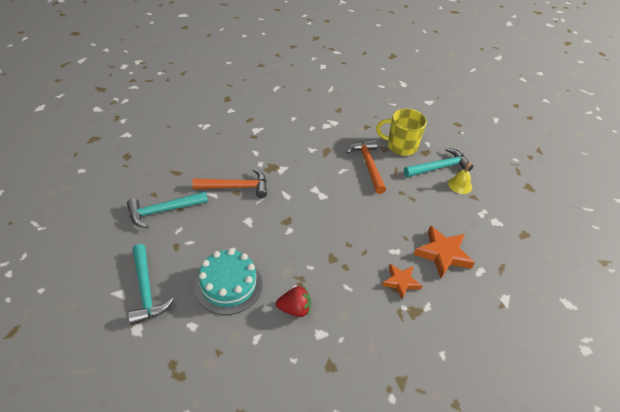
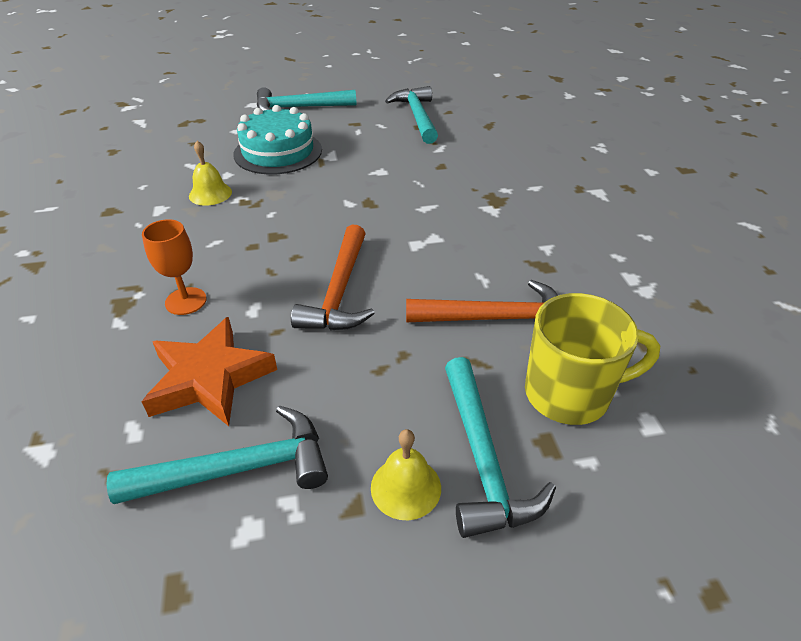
camera: 105 degrees right, 5 degrees down
orange hammer [192,168,267,198] -> orange hammer moved to [291,225,375,331]
red strawberry [276,286,311,317] -> yellow bell [189,141,232,206]
yellow mug [376,109,427,156] -> yellow mug turned 60 degrees clockwise [525,293,660,425]
orange star [382,264,422,299] -> orange goblet [142,219,207,315]
none -> turquoise hammer [106,405,328,504]

